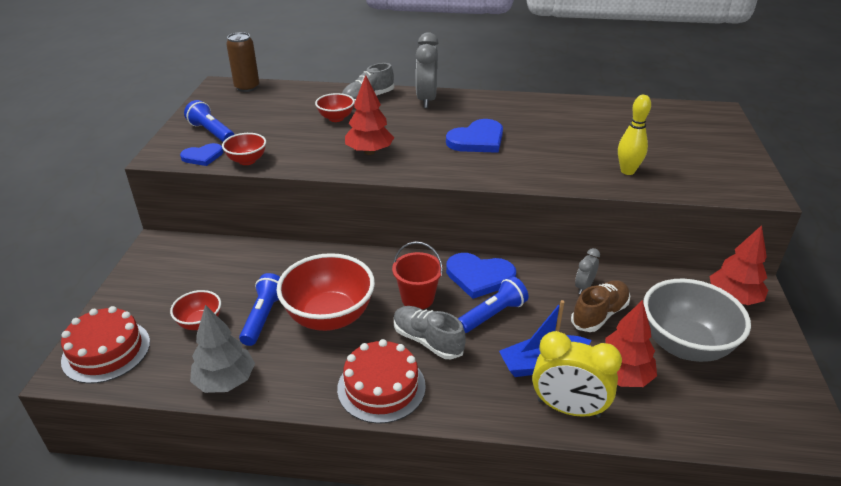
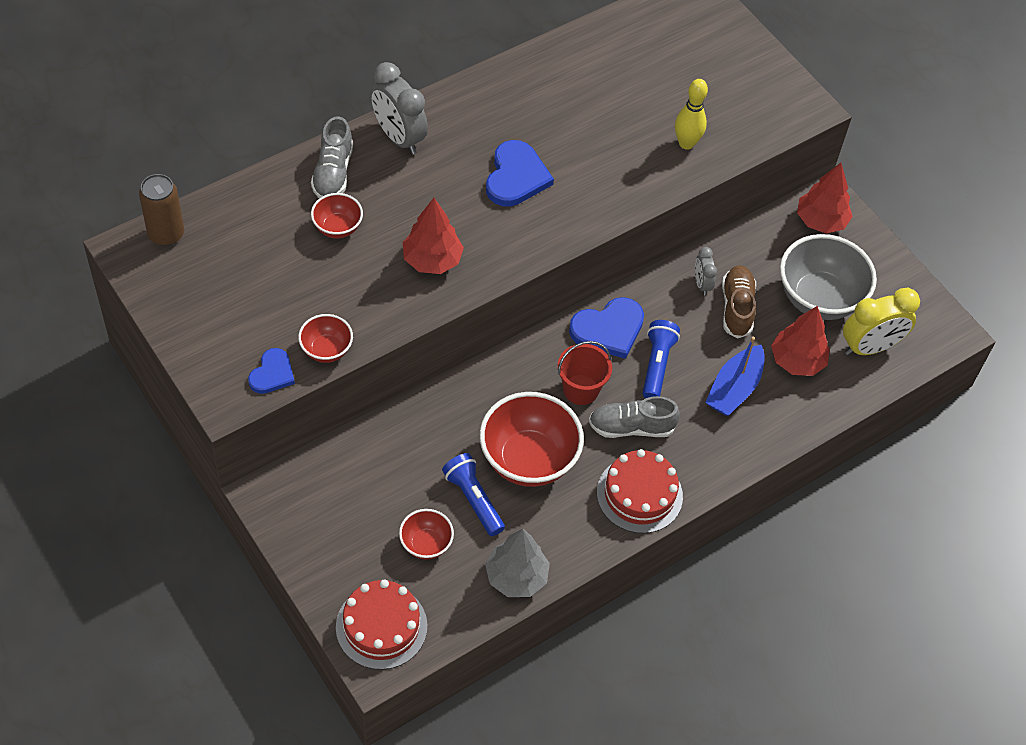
camera: 45 degrees left, 20 degrees up
blue flashlight [184,100,235,142] -> none
yellow clock [532,331,622,418] -> yellow clock moved to [843,288,920,355]

